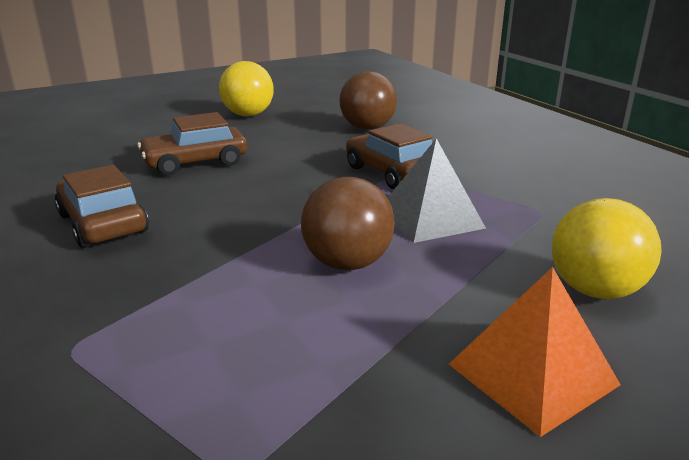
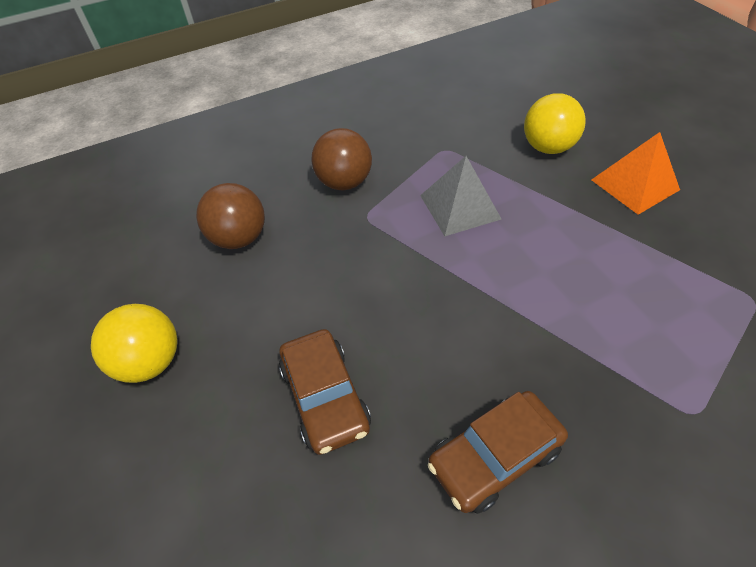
camera: 85 degrees left, 25 degrees up
brown ball [301,177,395,270] -> brown ball moved to [311,128,372,190]
brown car [346,123,432,189] -> none

